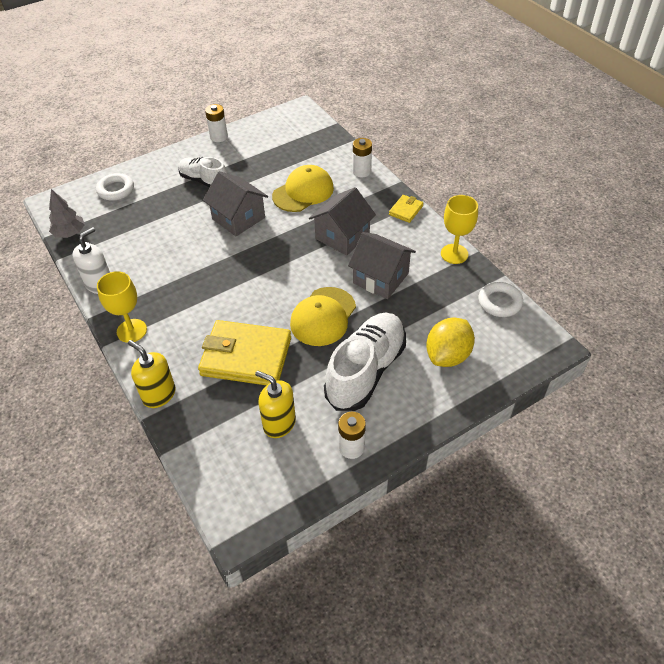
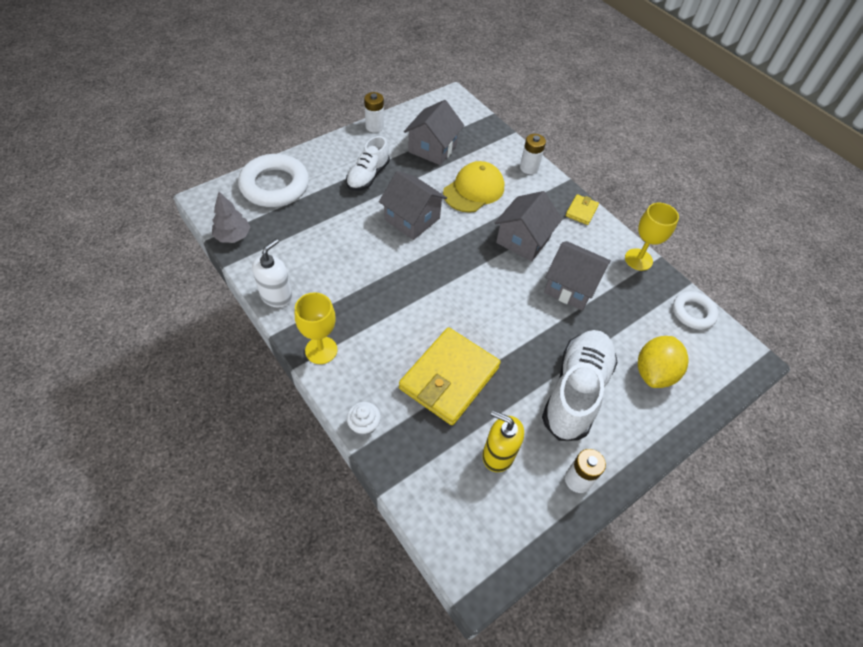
camera: 10 degrees left, 5 degrees up
white ring [96,173,134,201] -> white ring [238,154,309,207], size x1.72
yellow soap dispenser [128,340,176,408] -> white cupcake [347,402,381,436]
white shoe [179,157,228,188] -> white shoe turned 90 degrees counterclockwise [346,136,390,191]
yellow wallet [198,320,291,385] -> yellow wallet turned 60 degrees counterclockwise [399,327,501,425]
yellow cap [290,287,356,346] -> none
none -> grey house [404,100,464,165]

